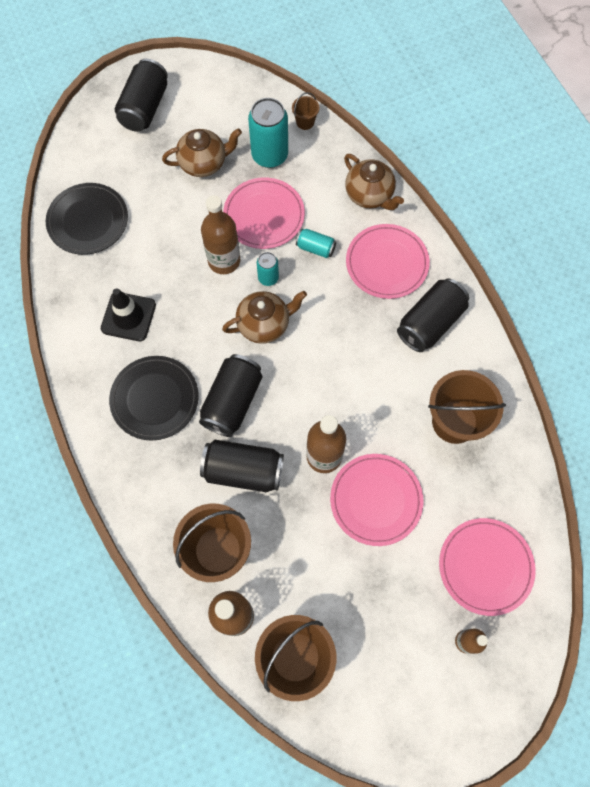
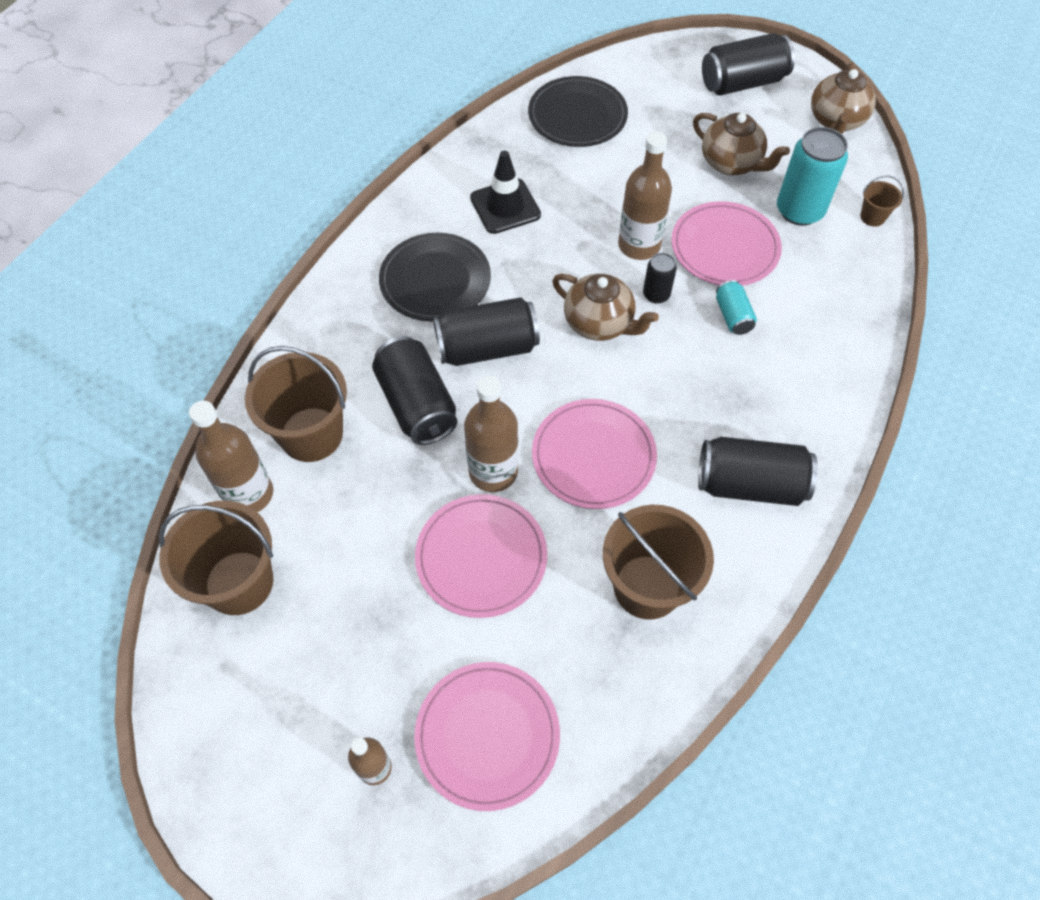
camera: 55 degrees right, 10 degrees down
turquoise can [257,252,279,286] -> black can [643,253,677,304]
brown teapot [344,154,404,210] -> brown teapot moved to [811,62,876,134]
pink plate [346,224,430,299] -> pink plate moved to [532,399,657,509]

